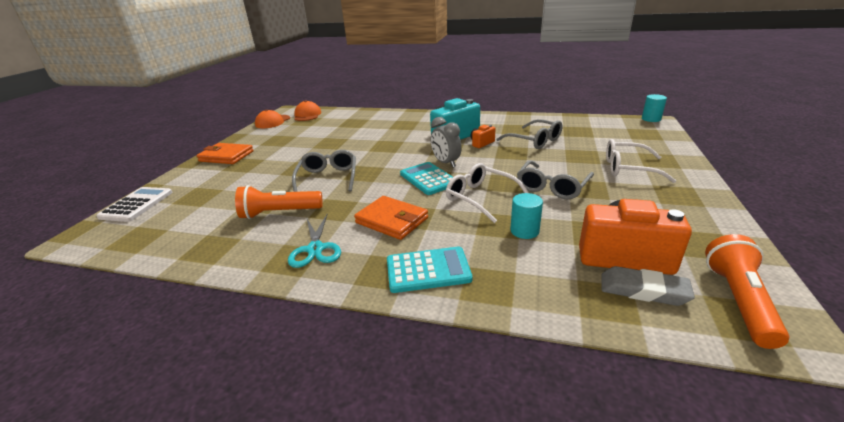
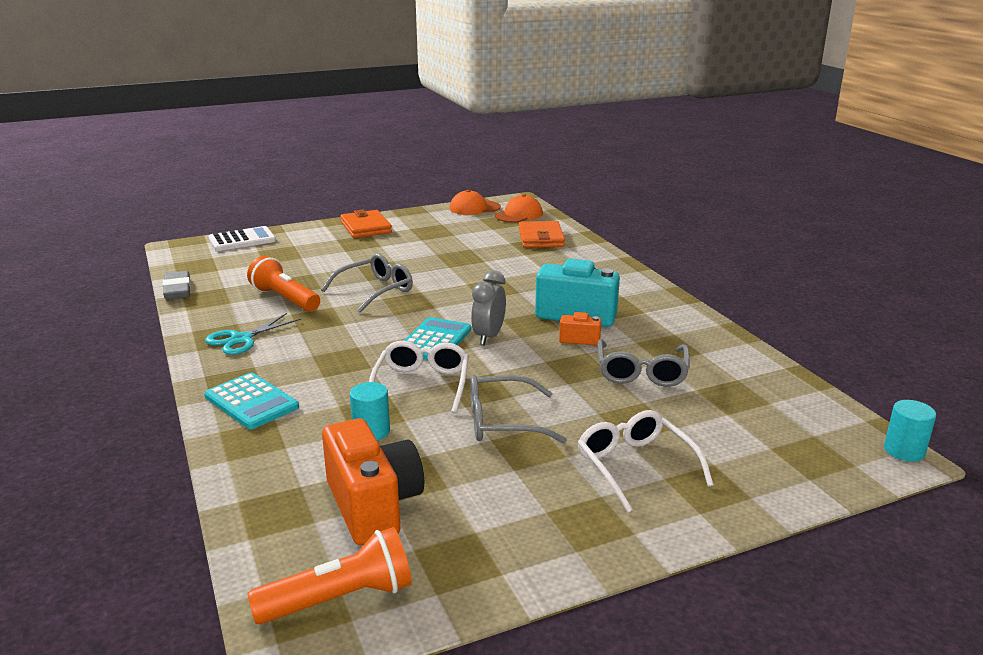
camera: 50 degrees right, 5 degrees down
orange wallet [354,196,428,240] -> orange wallet moved to [519,221,565,248]
grey eraser [601,266,695,306] -> grey eraser moved to [163,271,191,299]

